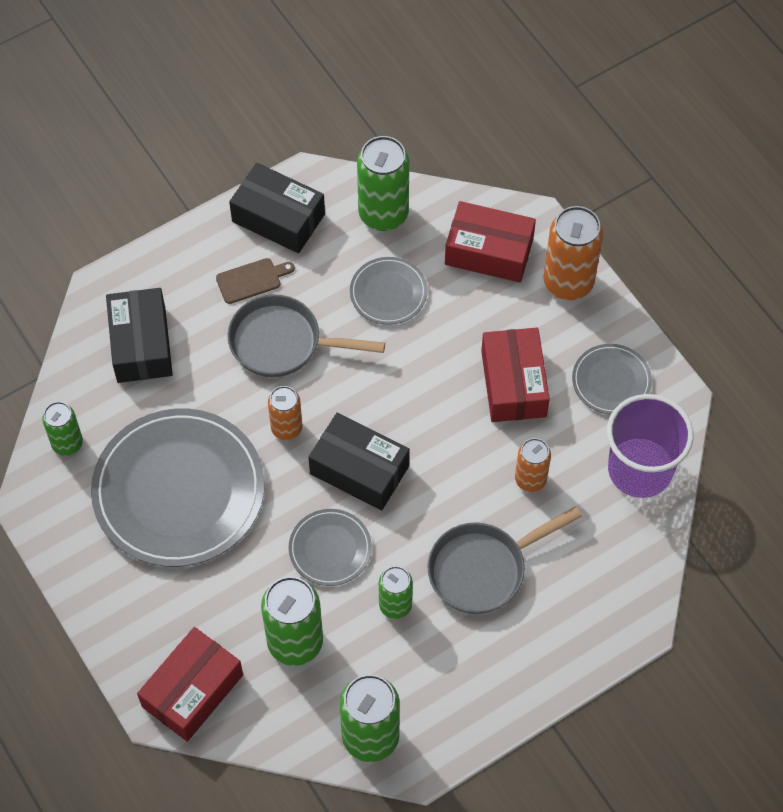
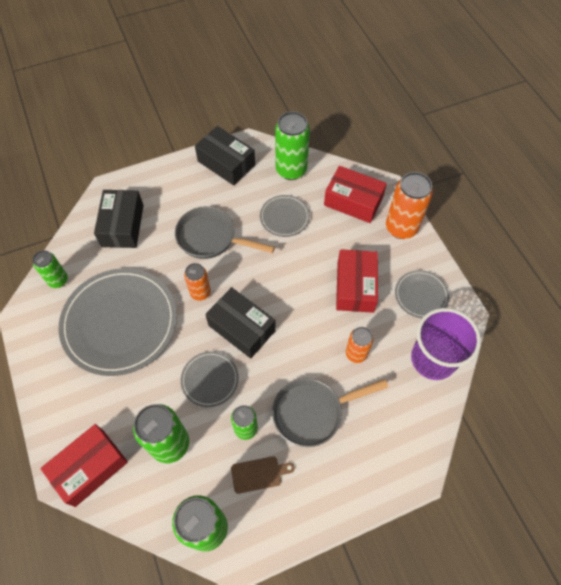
camera: 10 degrees right, 0 degrees up
brown cutting board [216,258,295,304] -> brown cutting board moved to [231,456,295,494]

